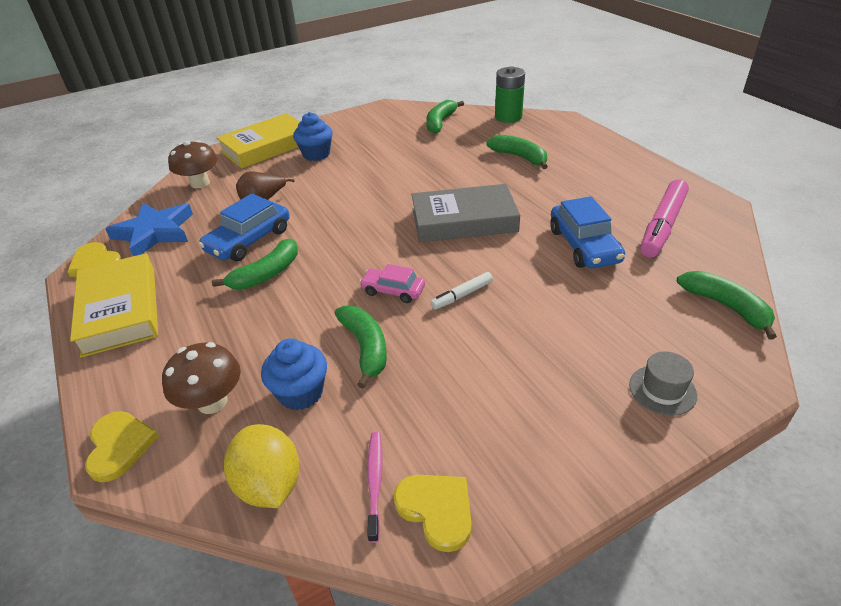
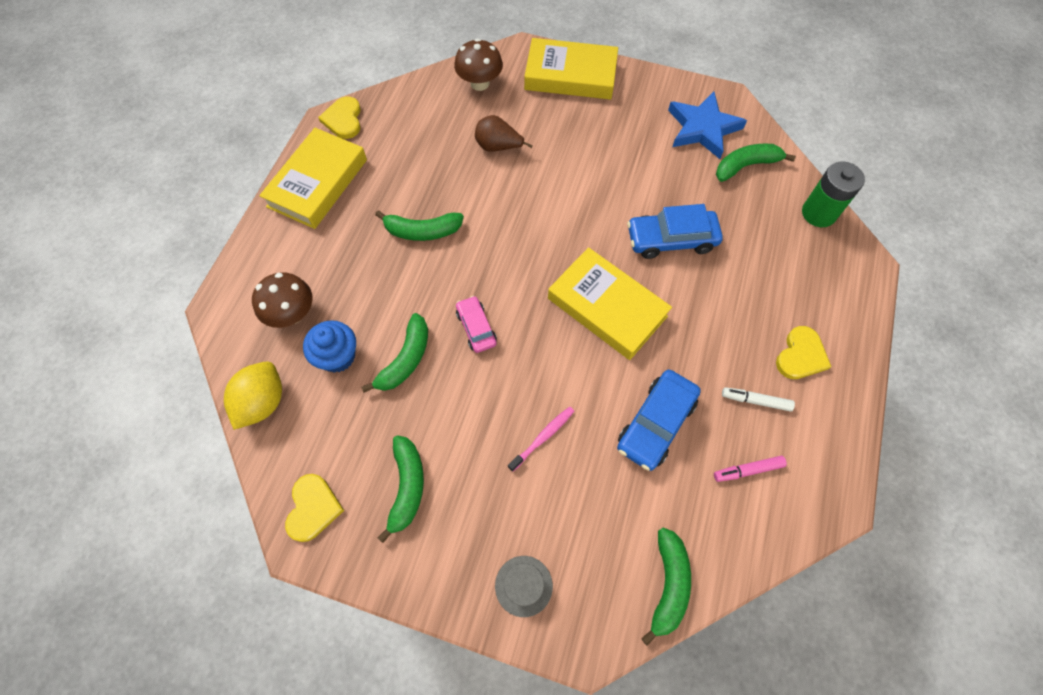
camera: 45 degrees right, 25 degrees up
yellow heart [85,411,159,482] -> yellow heart moved to [776,326,831,379]
blue star [106,203,193,256] -> blue star moved to [668,92,747,159]
blue car [199,194,290,261] -> blue car moved to [627,204,723,259]
blue cupcake [293,112,333,161] -> none
pink toothbrush [367,432,383,543] -> pink toothbrush moved to [508,407,574,472]
grey book [412,184,520,242] -> yellow book [548,247,672,360]
white marker [430,272,493,310] -> white marker moved to [722,387,795,412]
green banana [486,135,548,169] -> green banana moved to [378,435,424,543]
pink marker [640,179,689,257] -> pink marker [714,456,787,482], size x0.51

